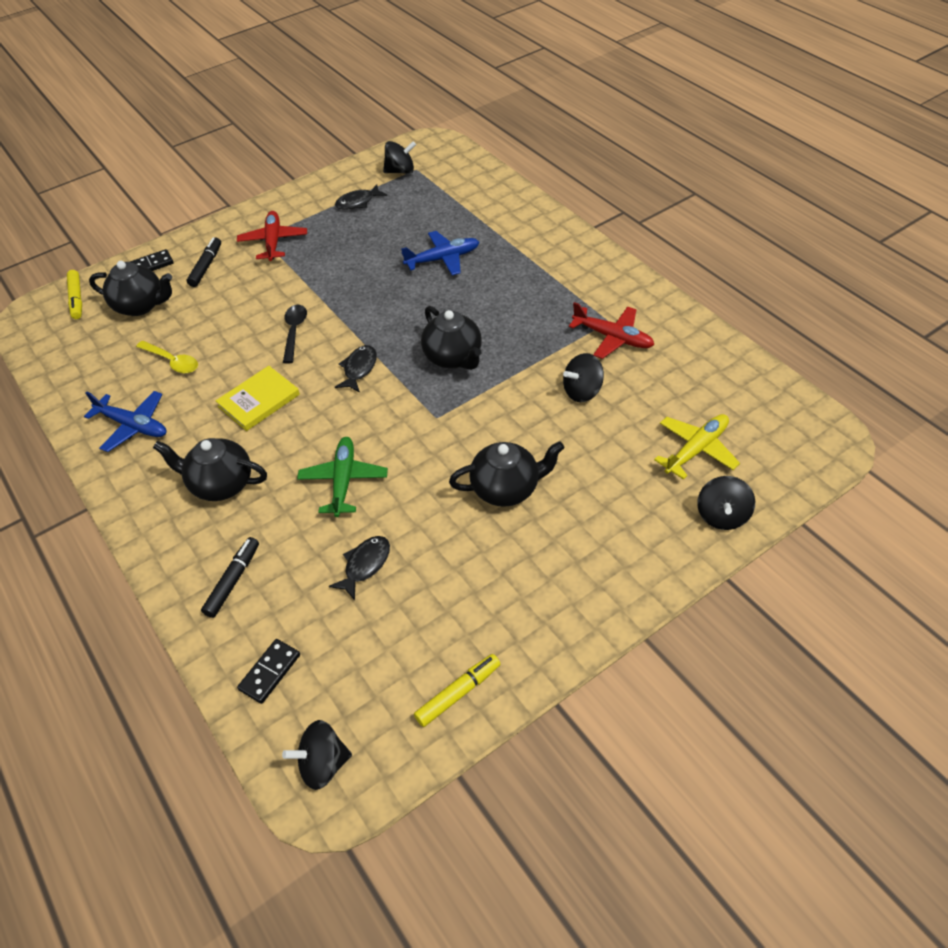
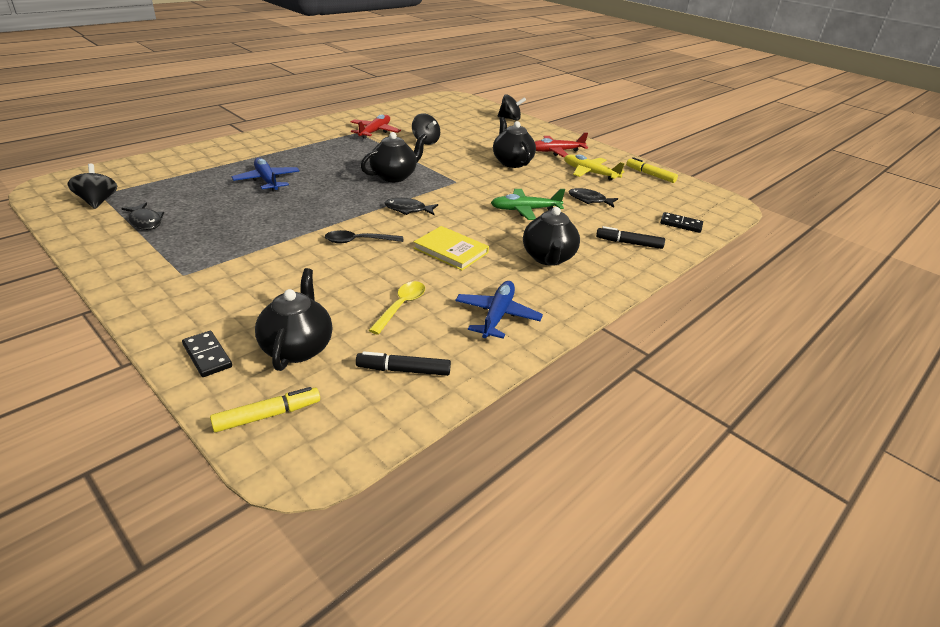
camera: 105 degrees left, 15 degrees down
black marker [187,237,221,287] -> black marker moved to [356,351,451,376]
red plane [237,211,307,261] -> red plane moved to [535,132,588,157]
black spinning top [282,720,352,790] -> none
yellow plane [654,414,740,480] -> yellow plane moved to [564,154,625,180]

